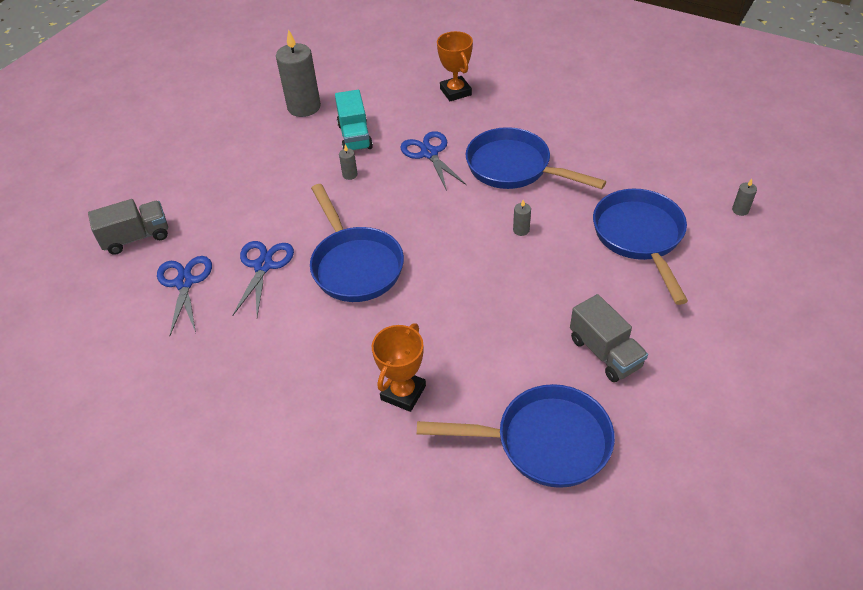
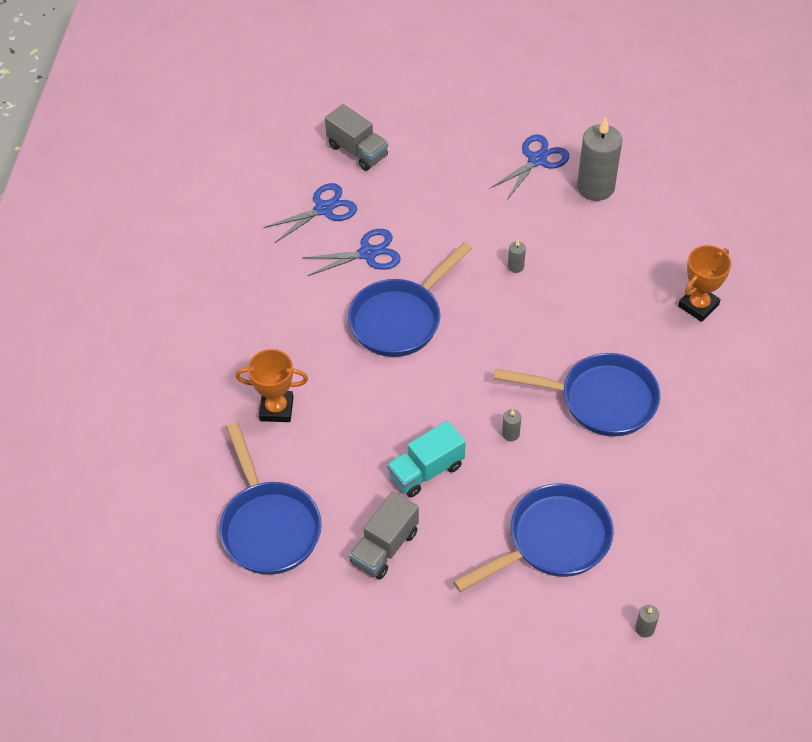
camera: 65 degrees right, 5 degrees up
turquoise truck [335,90,373,151] -> turquoise truck moved to [387,421,466,497]
blue scissors [400,131,467,191] -> blue scissors moved to [490,135,569,200]
blue pan [466,127,606,189] -> blue pan turned 90 degrees clockwise [494,353,660,437]

